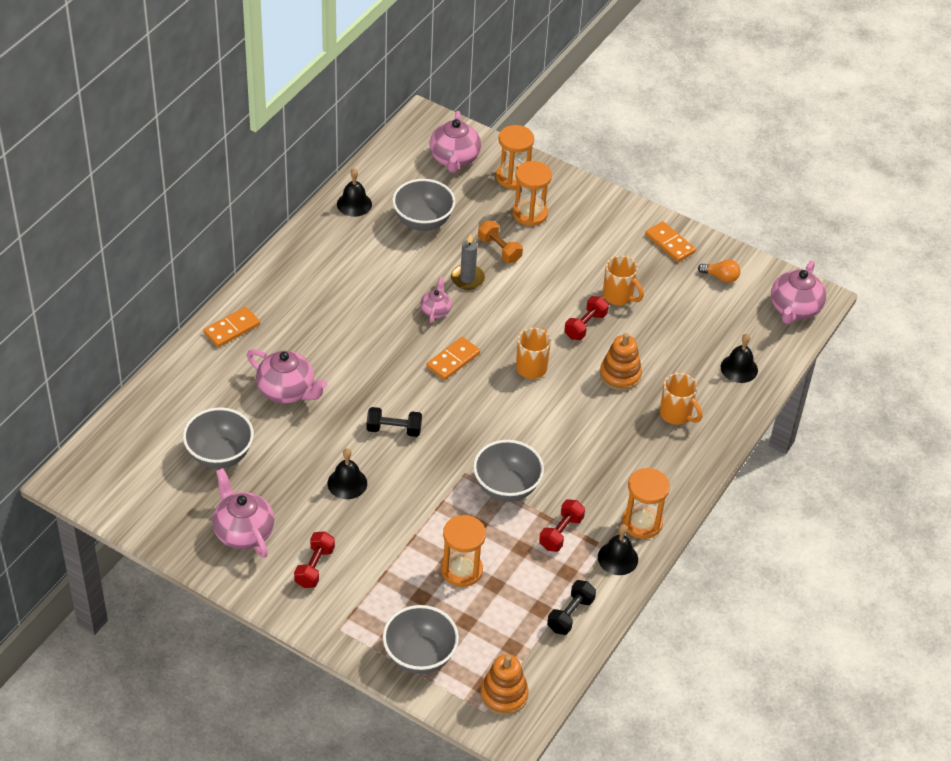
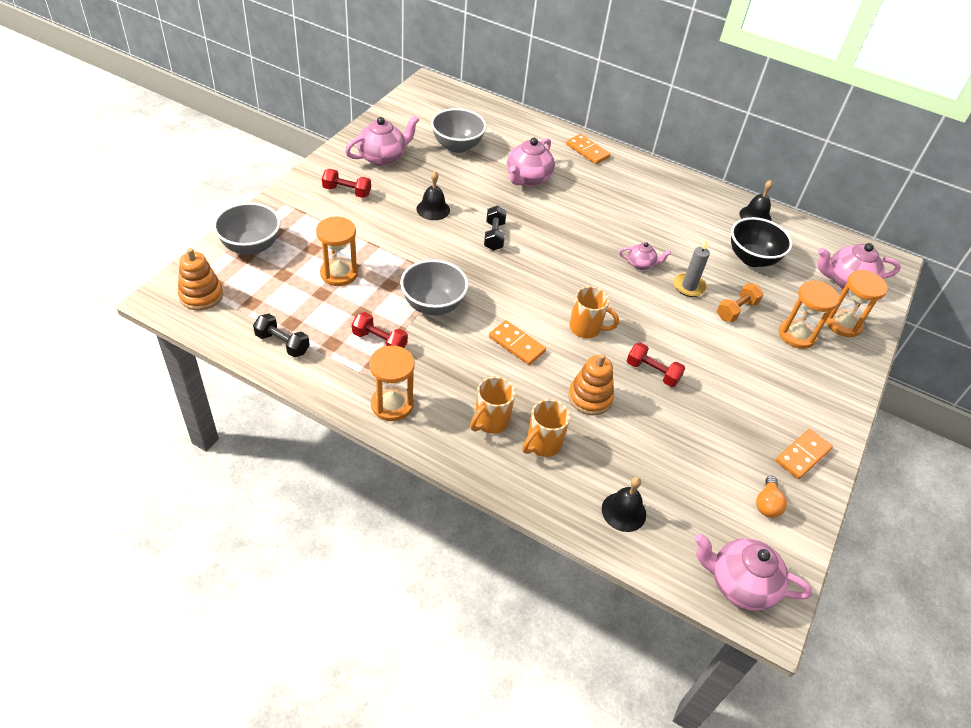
camera: 85 degrees right, 0 degrees up
grey bowl [392,179,455,231] -> black bowl [731,217,792,267]
orange domino [426,337,480,380] -> orange domino moved to [489,320,546,365]
black bell [598,524,638,575] -> none
orange mug [603,255,644,305] -> orange mug moved to [470,377,515,434]

